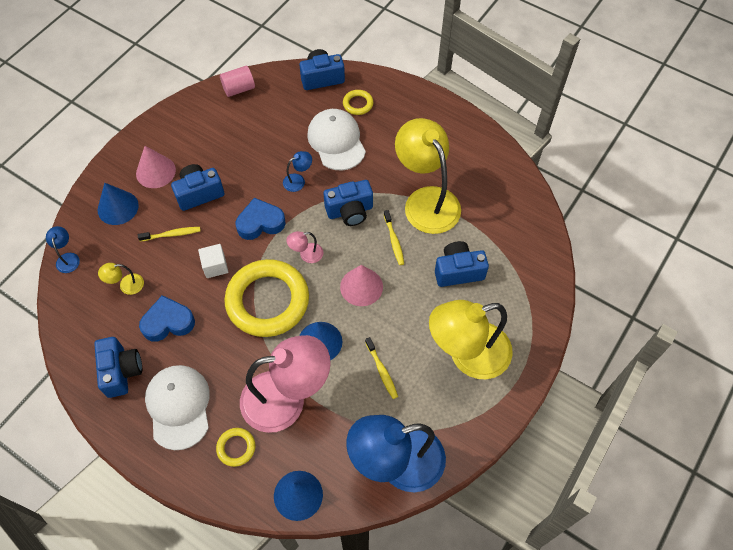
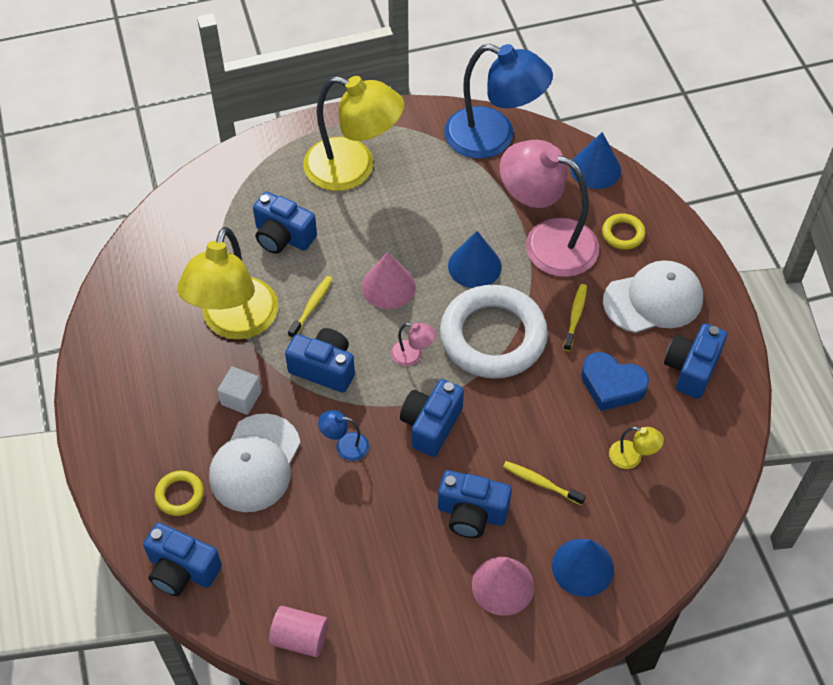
camera: 140 degrees left, 5 degrees down
blue lamp [46,226,80,273] -> none
white cap [145,365,210,450] -> white cap turned 135 degrees counterclockwise [603,260,703,333]
white cube [198,244,228,278] -> white cube moved to [218,366,261,415]
yellow ring [224,259,309,337] -> white ring [440,285,548,379]
blue heart [236,198,286,240] -> blue camera [400,379,464,457]
yellow toothbrush [365,337,398,399] -> yellow toothbrush moved to [563,284,587,351]

